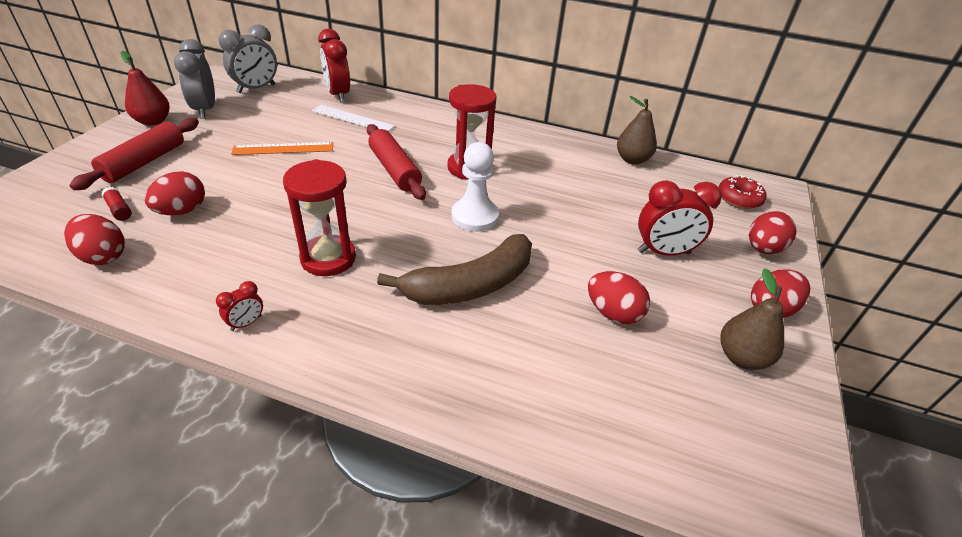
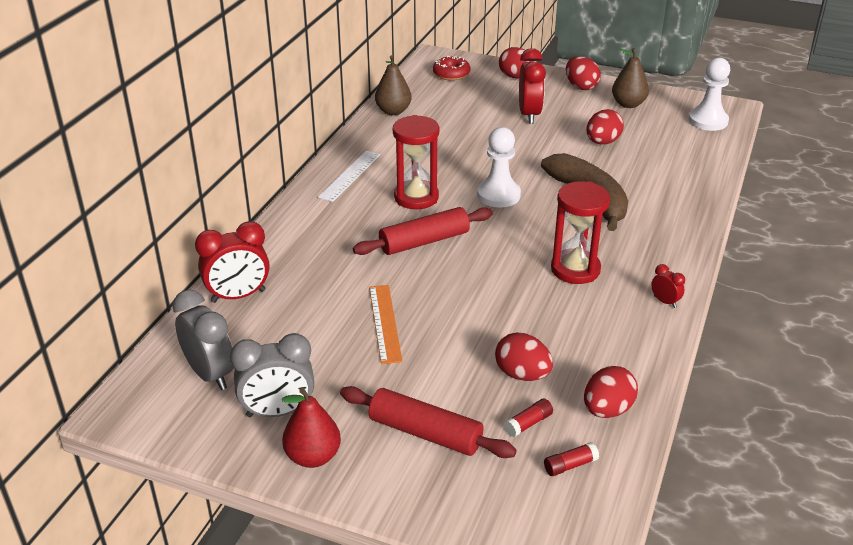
camera: 85 degrees left, 5 degrees down
white ruler [312,105,395,132] -> white ruler moved to [318,151,380,202]
none -> red glue stick [544,442,599,476]
none -> white pawn [689,58,730,131]

